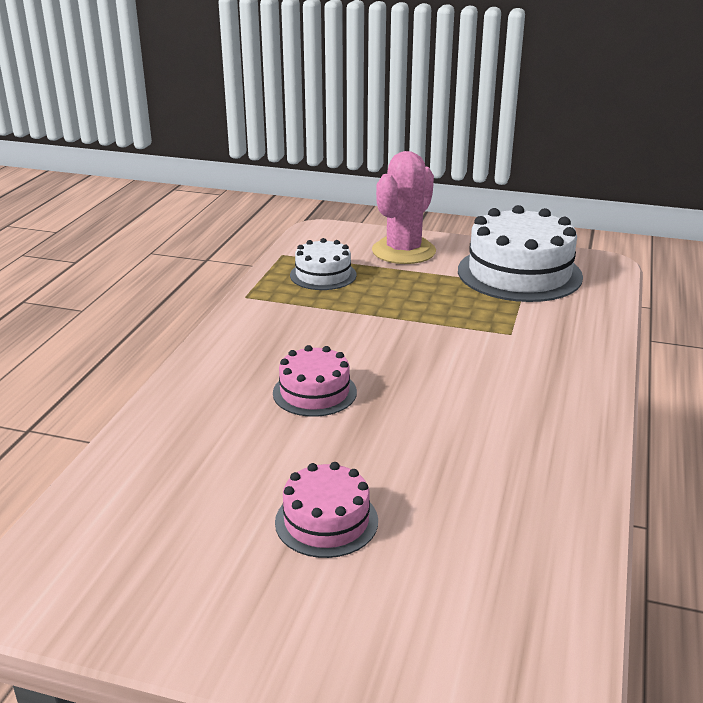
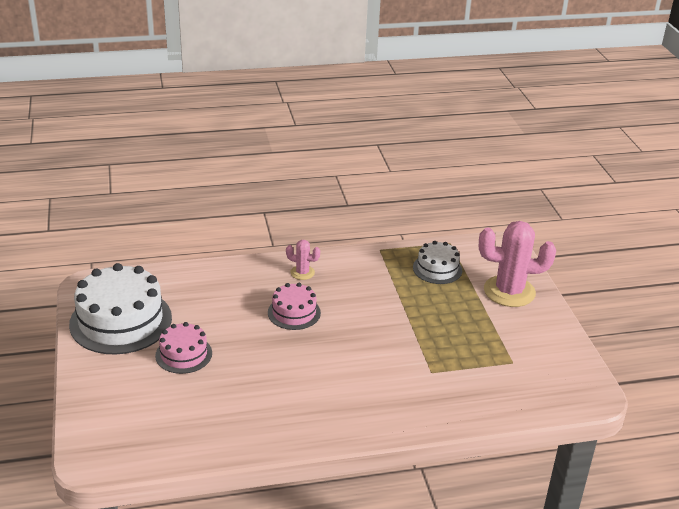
camera: 60 degrees right, 5 degrees up
white cake [458,205,583,302] -> white cake moved to [69,263,172,354]
none -> pink cactus [286,240,320,280]

